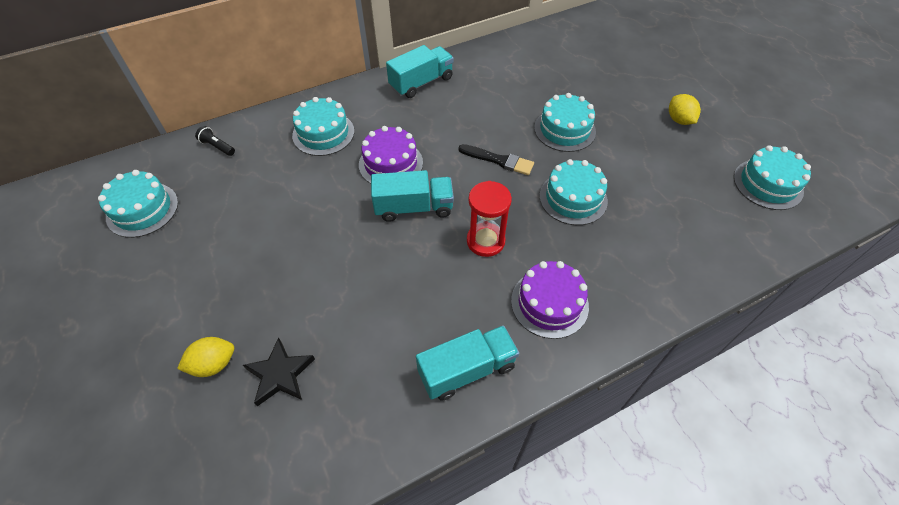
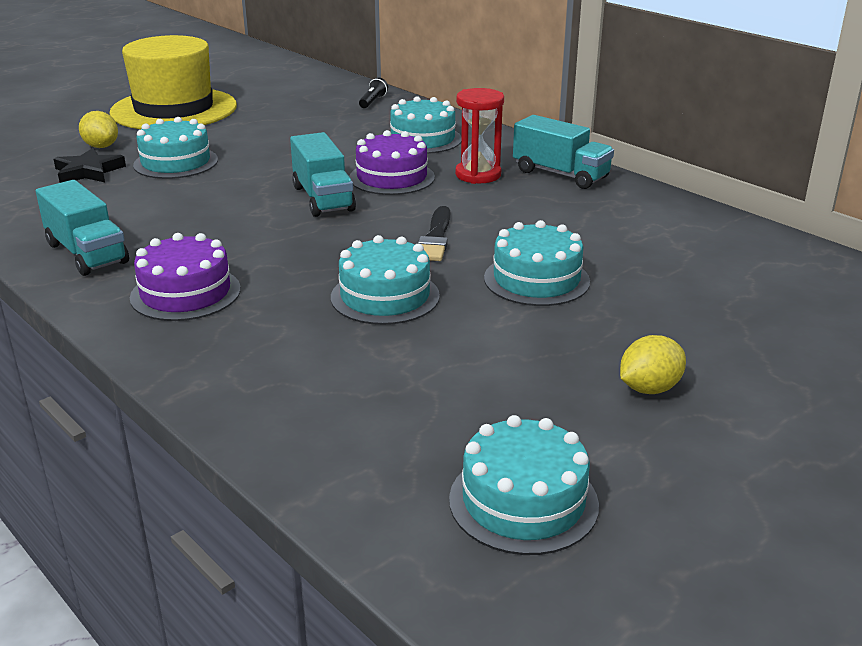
camera: 75 degrees right, 25 degrees down
turquoise cake [98,170,178,238] -> turquoise cake moved to [133,117,218,179]
red hourglass [467,181,512,257] -> red hourglass moved to [455,88,504,184]
none -> yellow hat [109,35,237,129]

